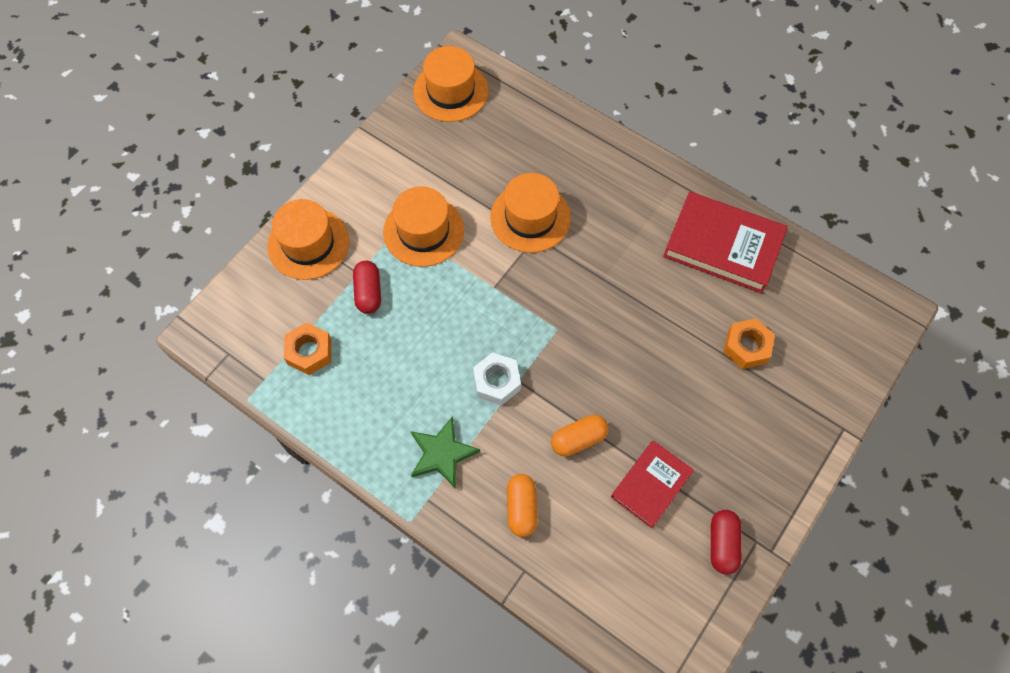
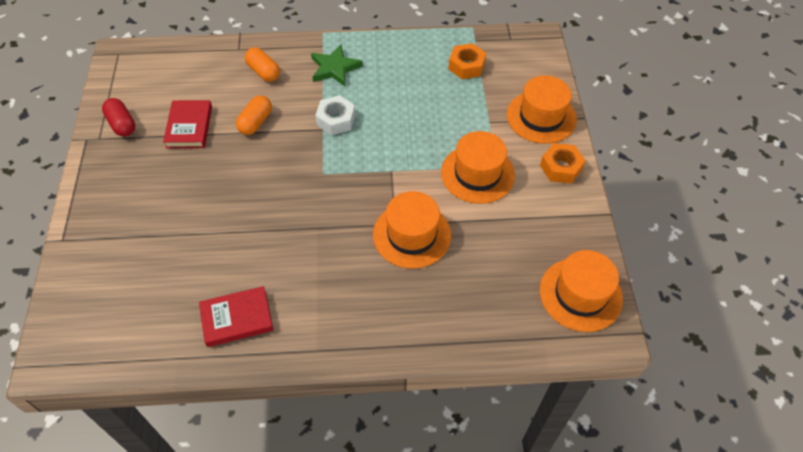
camera: 140 degrees right, 10 degrees down
red capsule [353,261,381,314] -> none
red book [663,192,788,293] -> red book [199,286,273,347], size x0.62
orange nut [723,318,775,369] -> orange nut moved to [540,143,586,184]

